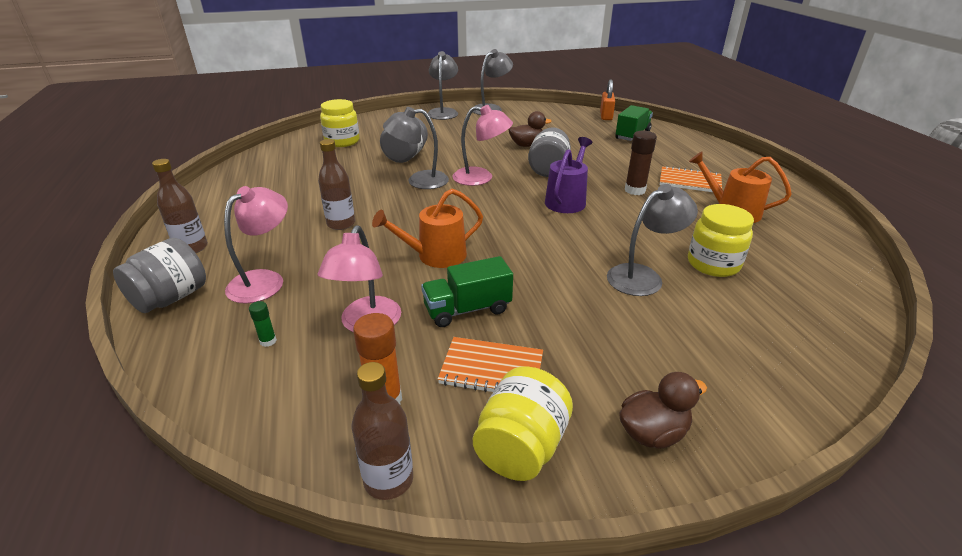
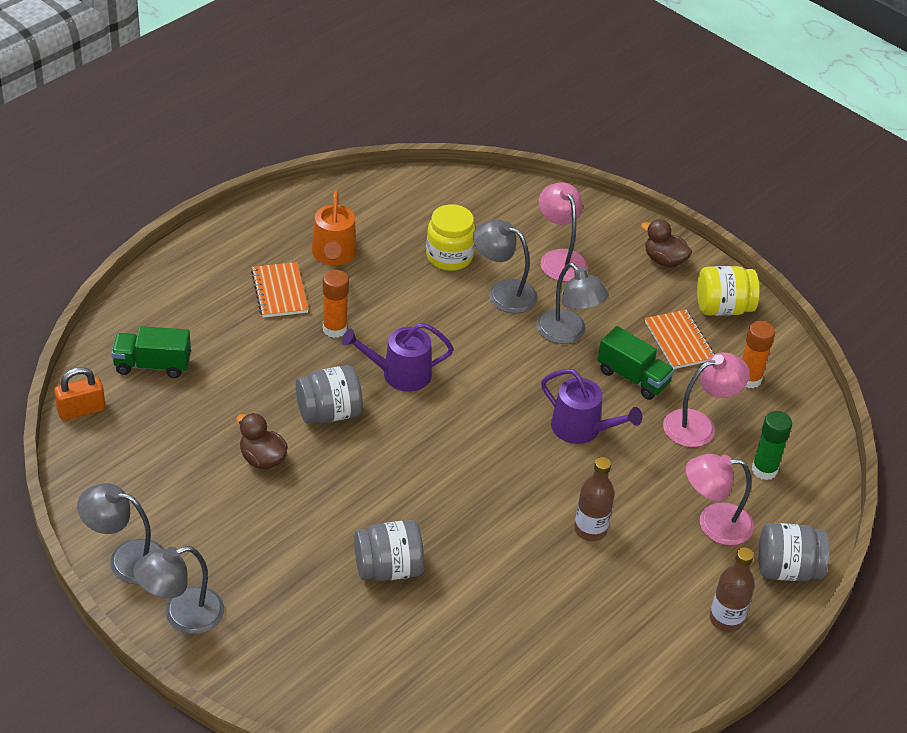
camera: 125 degrees left, 10 degrees up
green glue stick [249,301,277,347] -> green glue stick [752,411,792,480], size x1.94
yellow jar [320,99,360,147] -> none
brown bottle [351,362,413,500] -> none
orange watering can [372,189,483,268] -> purple watering can [541,369,642,444]
grey lamp [383,107,449,189] -> grey lamp moved to [536,263,609,344]
pink lamp [452,105,513,186] -> pink lamp moved to [539,182,588,282]
brown glue stick [625,131,657,195] -> orange glue stick [323,270,349,338]

